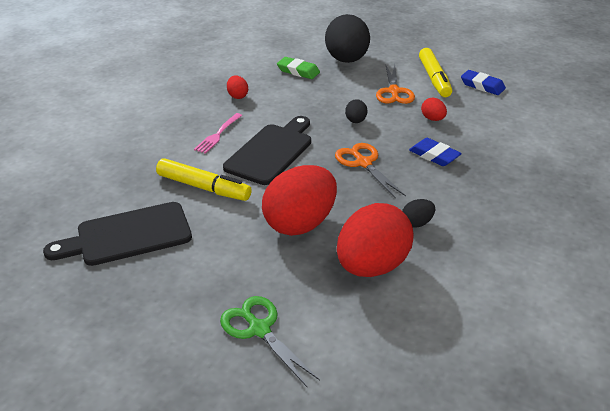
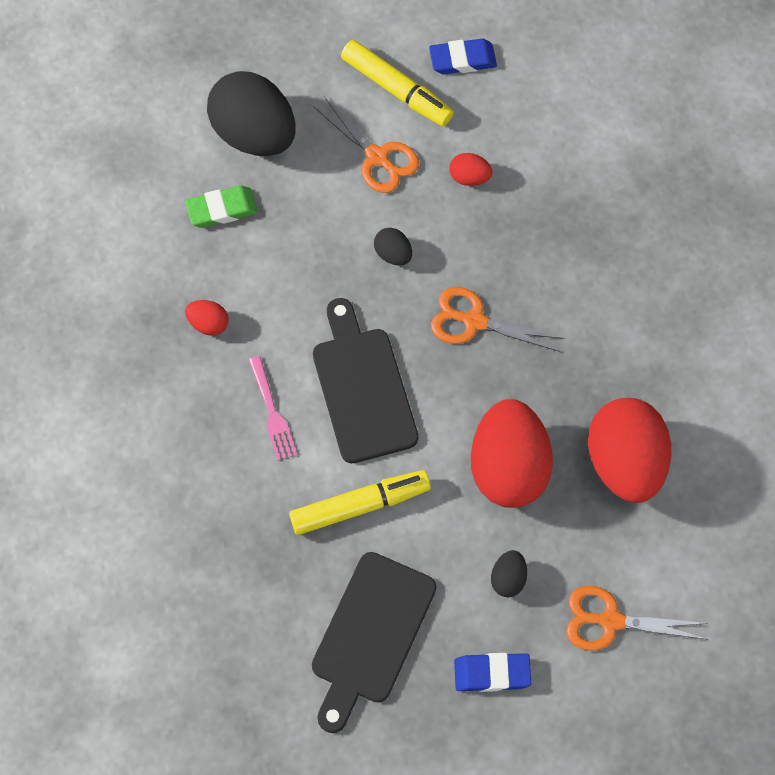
camera: 45 degrees left, 30 degrees up
green scissors [220,296,320,388] -> orange scissors [566,586,709,651]
black egg [402,199,435,228] -> black egg moved to [491,550,527,597]
blue eraser [409,138,462,166] -> blue eraser moved to [454,653,531,692]

